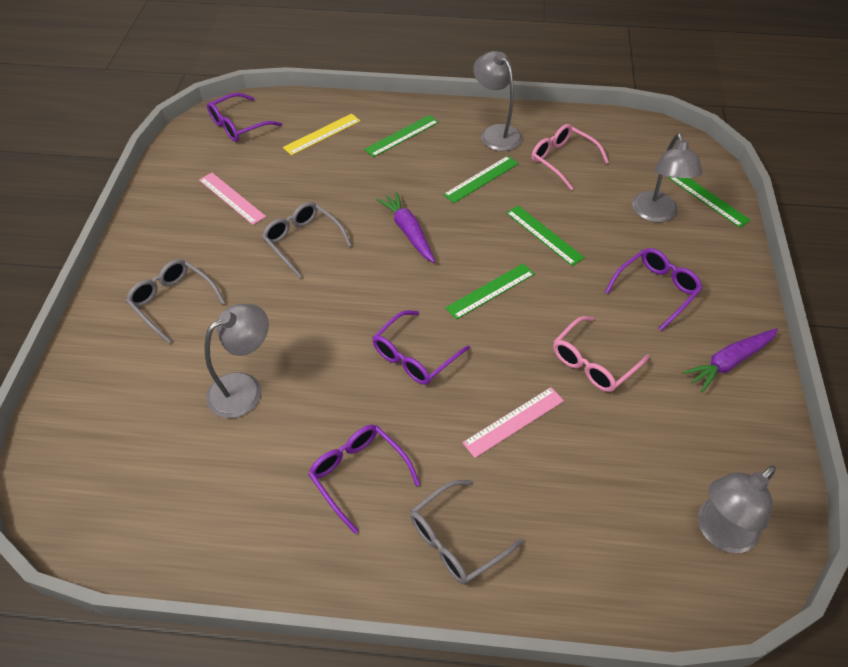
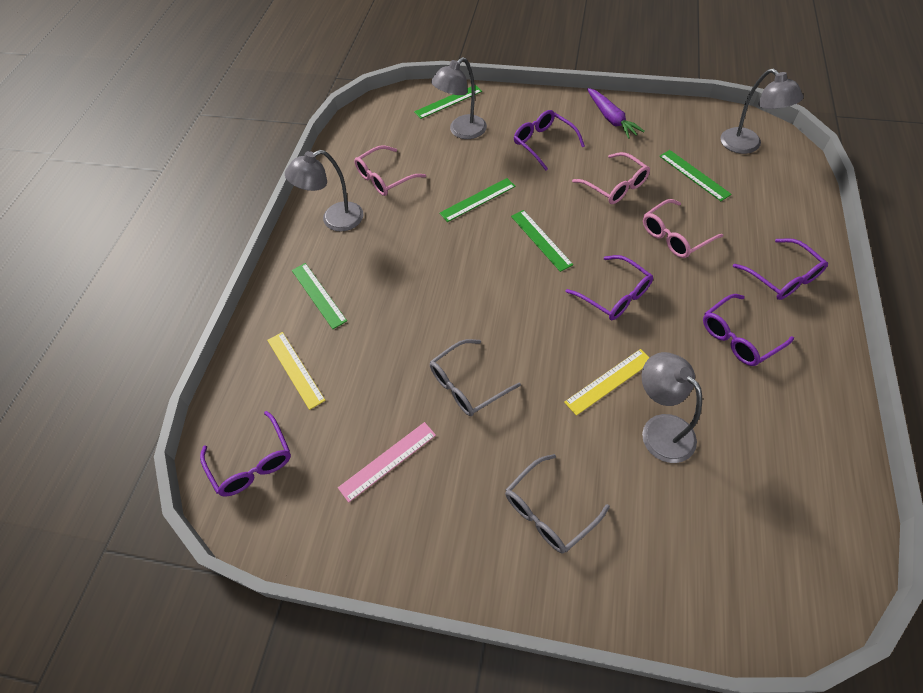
camera: 80 degrees left, 5 degrees up
purple carrot [376,192,435,263] -> none
grey glasses [410,480,523,585] -> purple glasses [733,238,828,300]
green ruler [443,156,519,203] -> green ruler moved to [659,150,732,201]
pink ruler [462,387,564,458] -> pink glasses [643,199,723,258]
grey lamp [632,133,703,223] -> grey lamp turned 135 degrees clockwise [431,57,487,139]
none -> yellow ruler [564,349,650,416]

